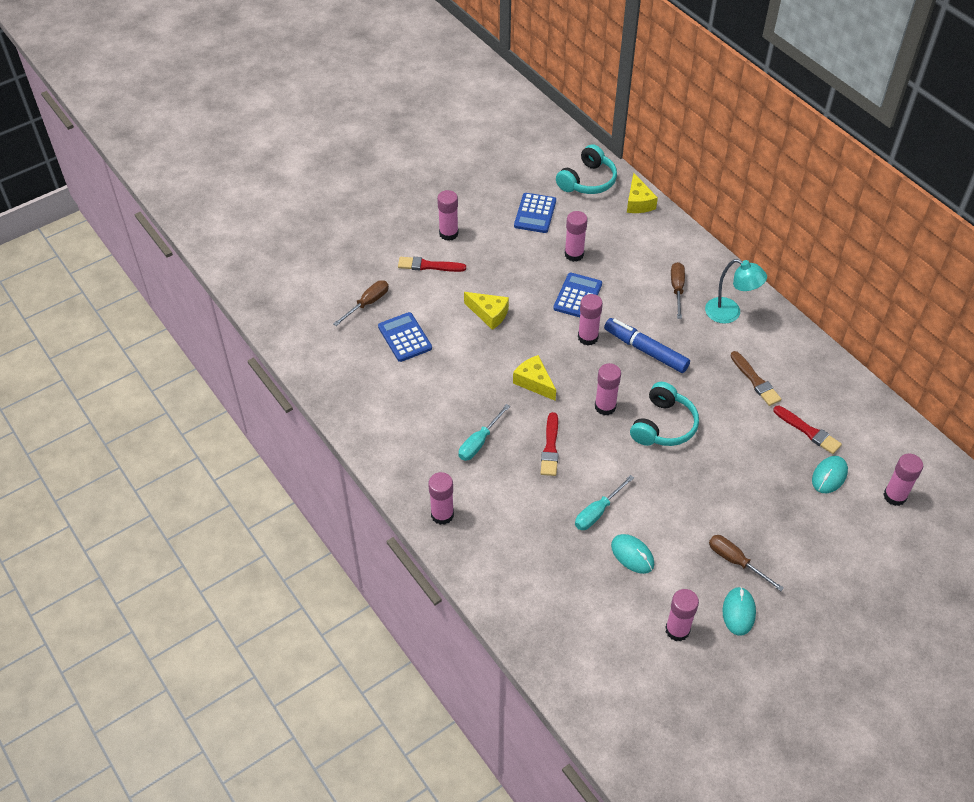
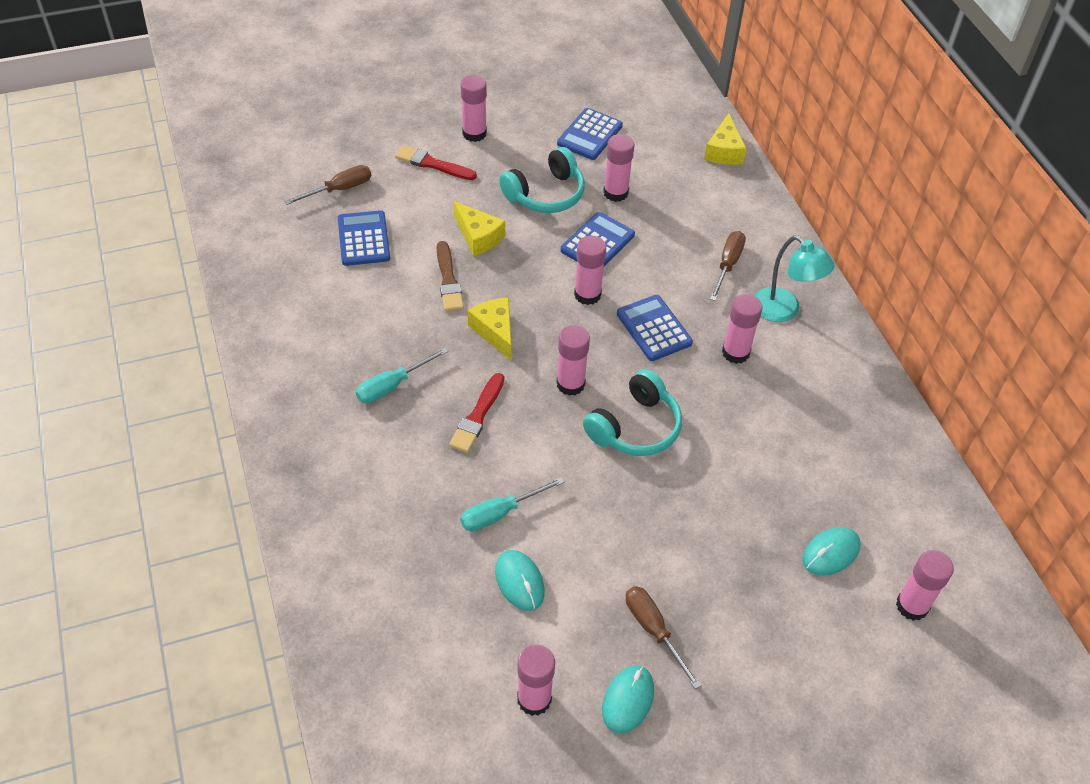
camera: 15 degrees right, 0 degrees up
pink glue stick [428,472,454,525] -> pink glue stick moved to [722,294,763,364]
turquoise headphones [556,144,617,194] -> turquoise headphones moved to [499,147,585,213]
blue marker [604,318,690,373] -> blue calculator [617,295,693,361]
brown brush [731,351,782,406] -> brown brush moved to [437,241,464,311]
red brush [773,405,842,454] -> none

